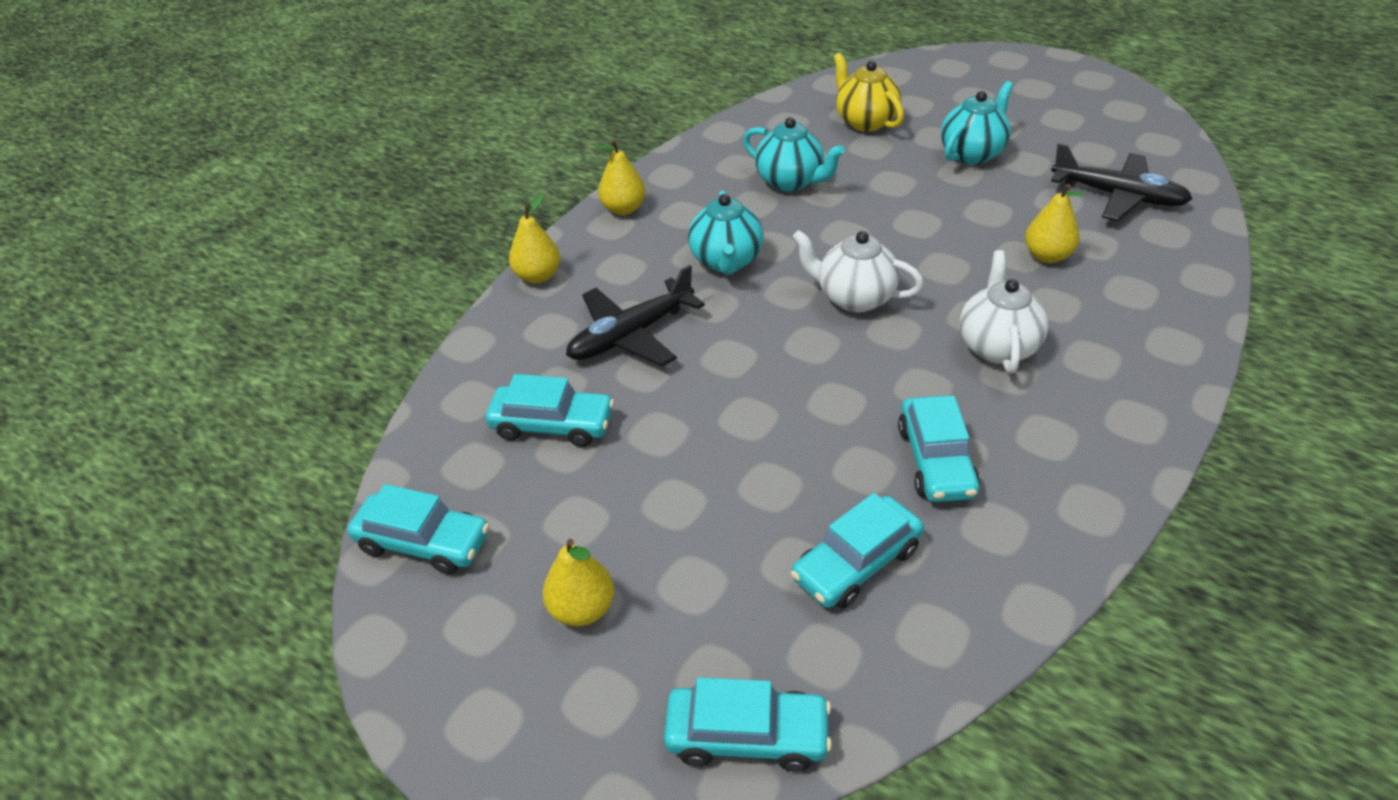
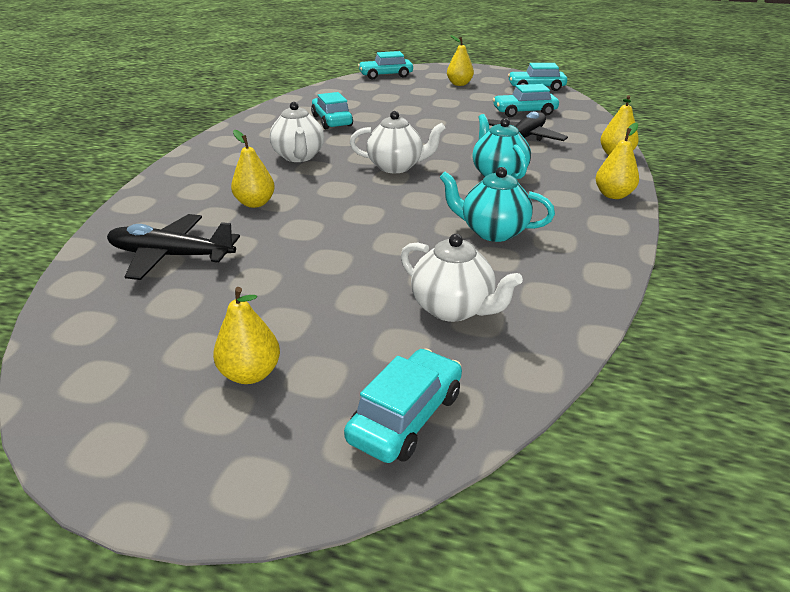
camera: 160 degrees right, 10 degrees down
turquoise car [791,493,924,609] -> turquoise car moved to [344,349,462,463]
yellow teapot [834,53,904,132] -> white teapot [401,234,523,322]
turquoise teapot [941,81,1013,165] -> none
none -> yellow pear [213,287,280,384]

